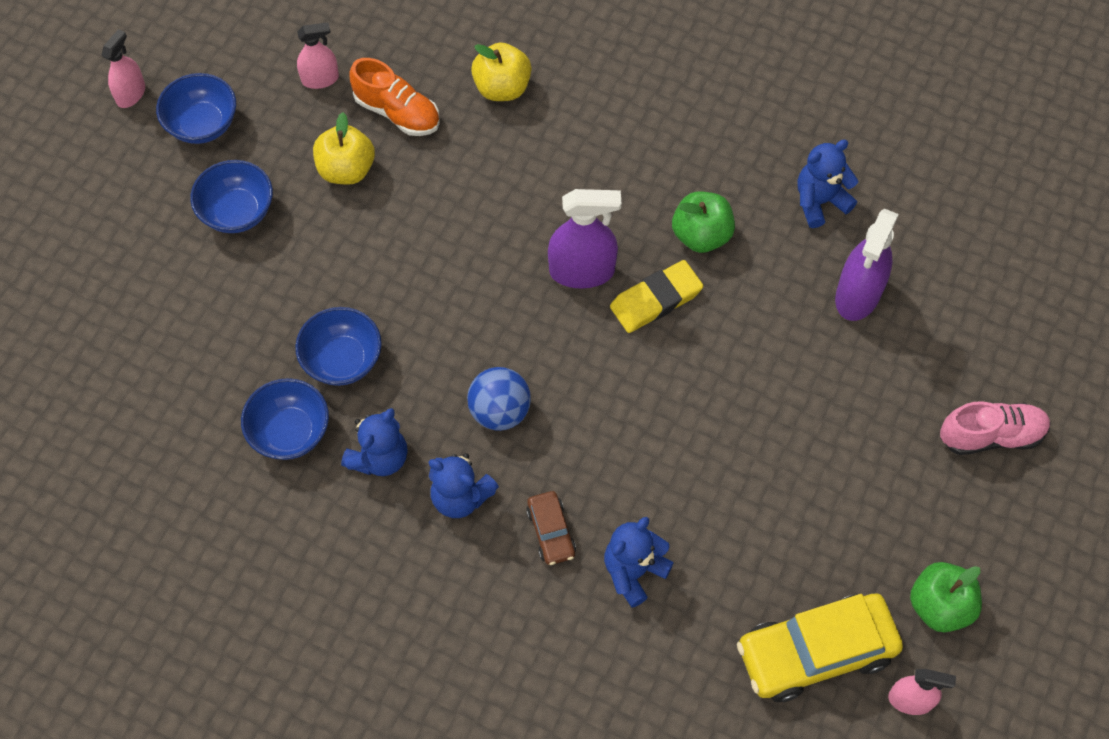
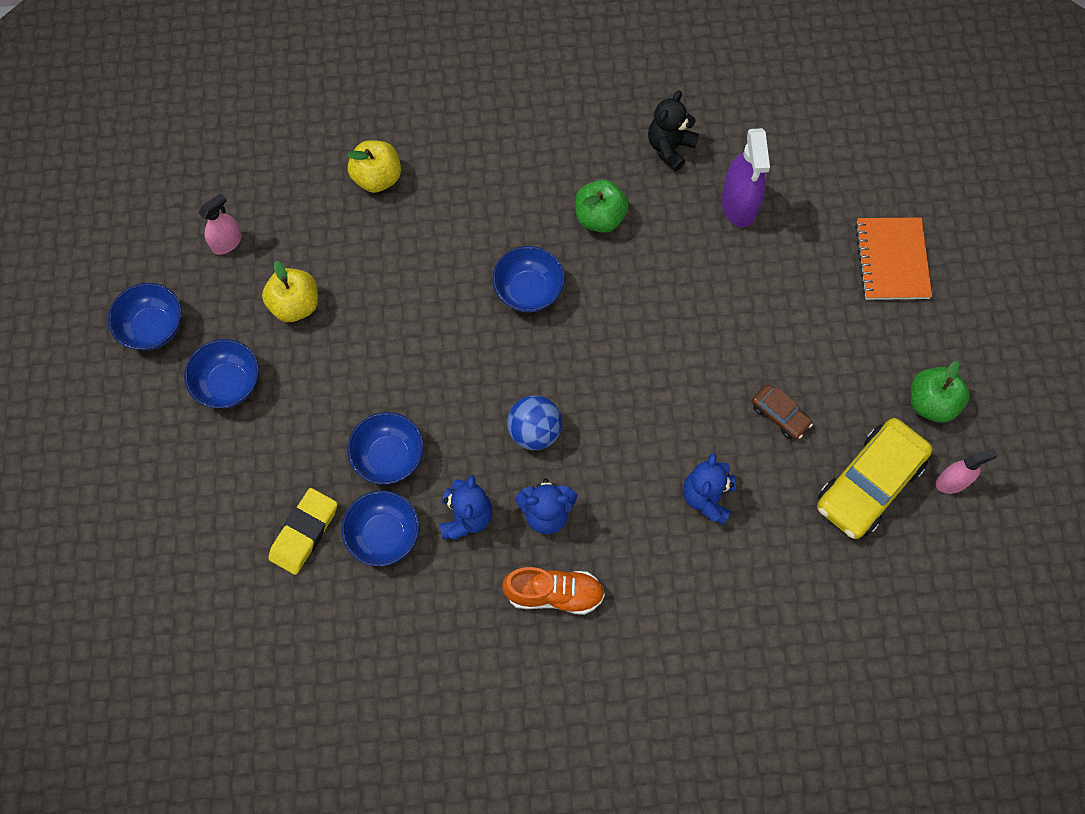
camera: 30 degrees left, 5 degrees up
pink spray bottle [101,29,145,108] -> none
orange shoe [349,58,440,136] -> orange shoe moved to [502,567,605,615]
brown car [526,491,576,565] -> brown car moved to [752,384,813,440]
purple spray bottle [548,189,621,288] -> blue bowl [492,246,565,313]
yellow eraser [610,260,703,333] -> yellow eraser moved to [268,488,338,575]
blue teddy bear [798,140,858,228] -> black teddy bear [648,91,699,171]
pink shoe [940,401,1051,455] -> orange notebook [855,217,932,300]

